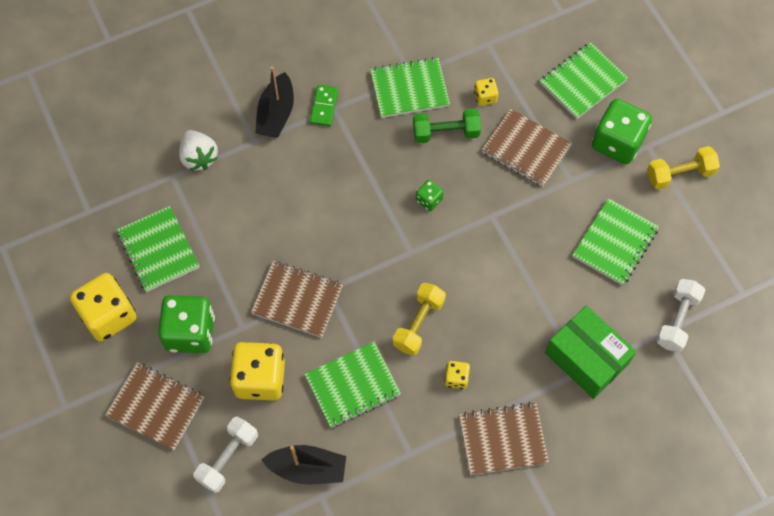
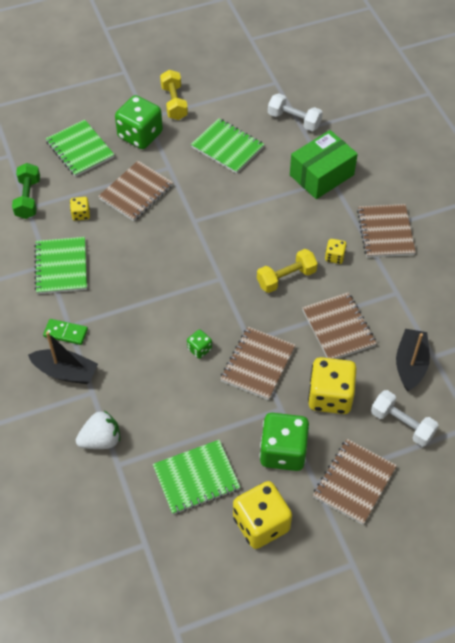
camera: 85 degrees left, 10 degrees down
green notebook [305,342,401,428] -> brown notebook [302,292,377,359]
yellow dumbbell [393,283,446,356] -> yellow dumbbell turned 60 degrees counterclockwise [257,249,318,293]
green dumbbell [413,109,481,143] -> green dumbbell moved to [12,163,40,219]
green dice [416,180,444,211] -> green dice moved to [187,330,212,359]

